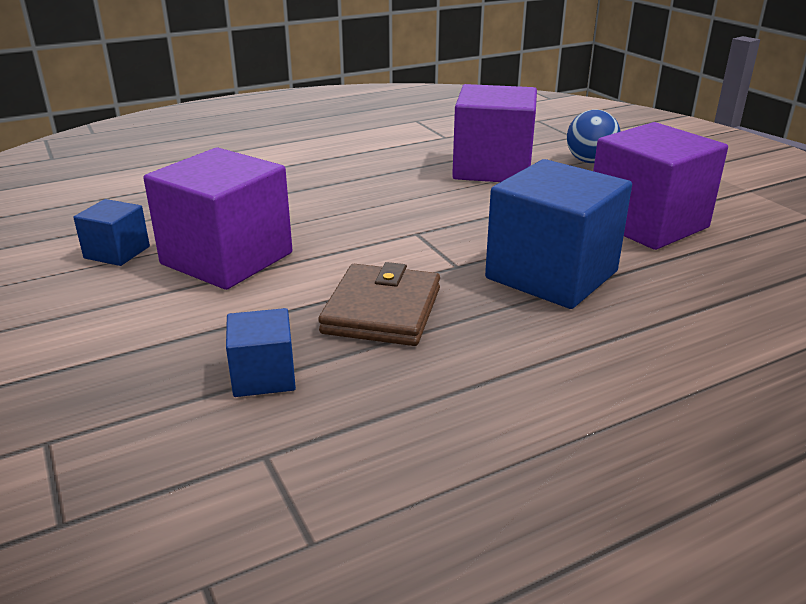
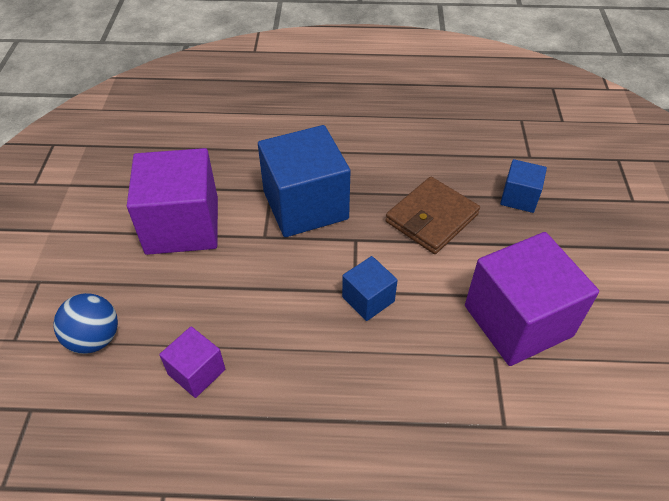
camera: 150 degrees left, 20 degrees up
blue cube [73,199,150,266] -> blue cube moved to [342,256,398,321]
purple cube [452,84,537,182] -> purple cube [159,326,225,398], size x0.50

